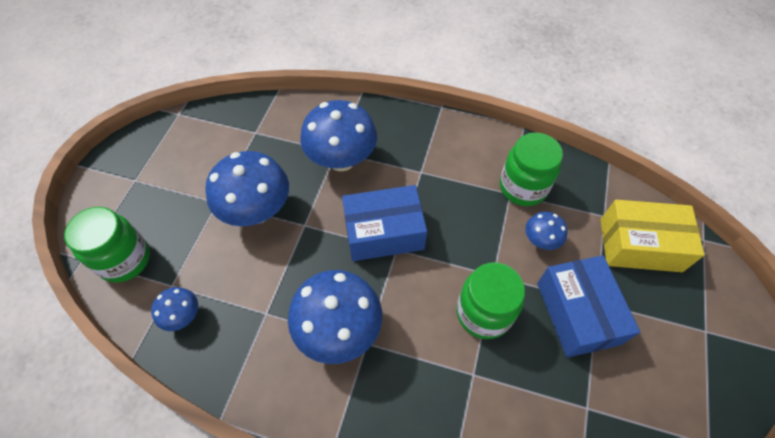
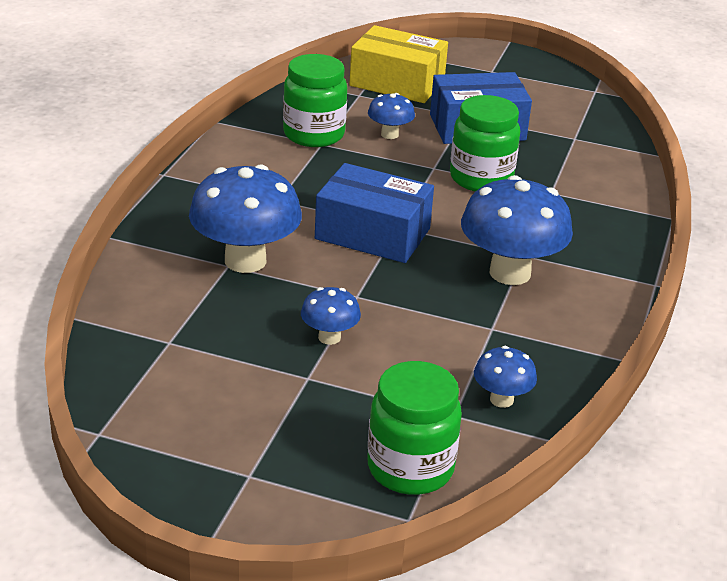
camera: 90 degrees left, 25 degrees down
blue mushroom [205,151,289,226] -> blue mushroom [301,287,361,345], size x0.50
blue box [342,185,427,261] -> blue box turned 60 degrees counterclockwise [315,163,434,263]
yellow box [600,200,705,272] -> yellow box turned 75 degrees counterclockwise [349,25,448,103]

